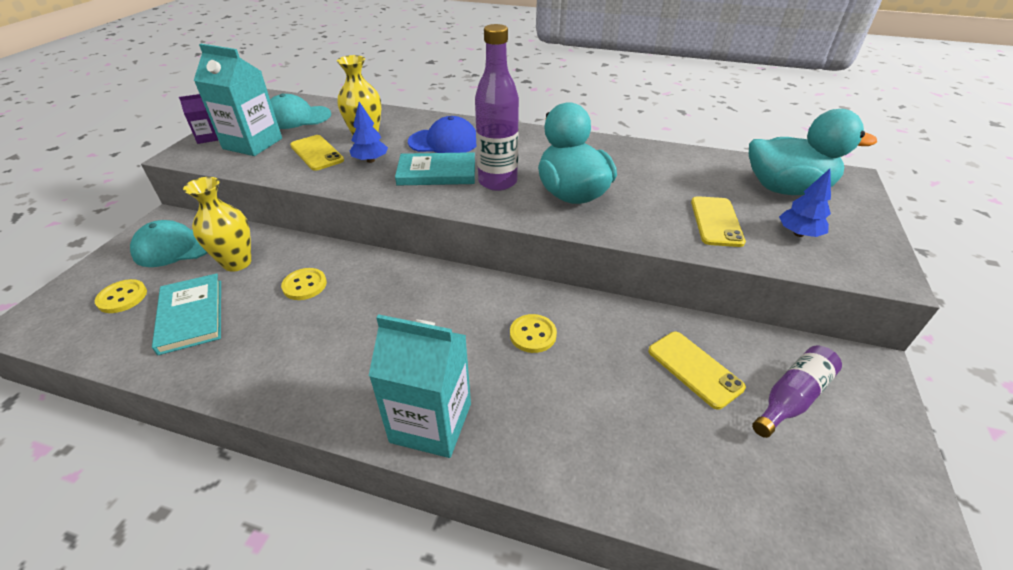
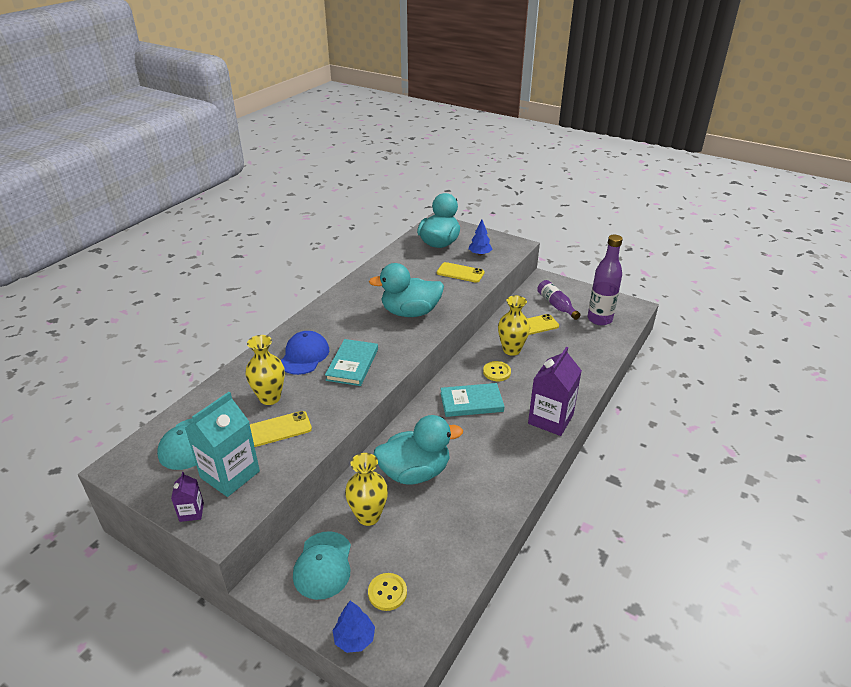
camera: 75 degrees left, 5 degrees down
turquoise book [152,273,221,355] -> turquoise book moved to [440,383,504,417]
yellow button [281,268,327,300] -> turquoise duck [374,415,463,485]
blue tree [350,102,388,163] -> blue tree moved to [333,601,375,653]
turquoise carton [369,314,471,458] -> purple carton [528,347,582,436]
purple bottle [475,24,519,191] -> purple bottle moved to [587,235,623,325]
none -> yellow vase [498,295,530,356]

